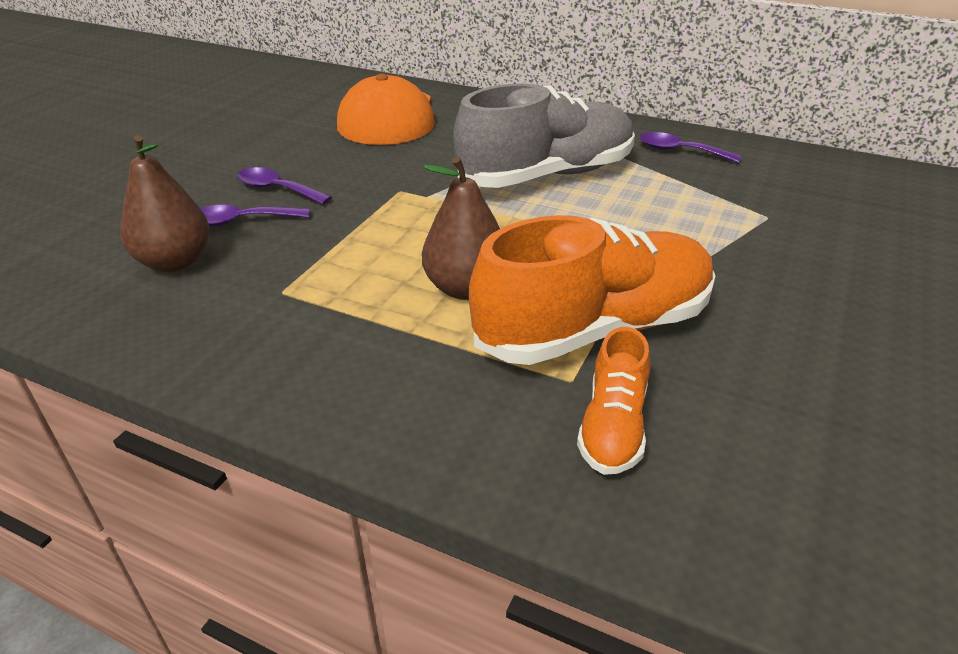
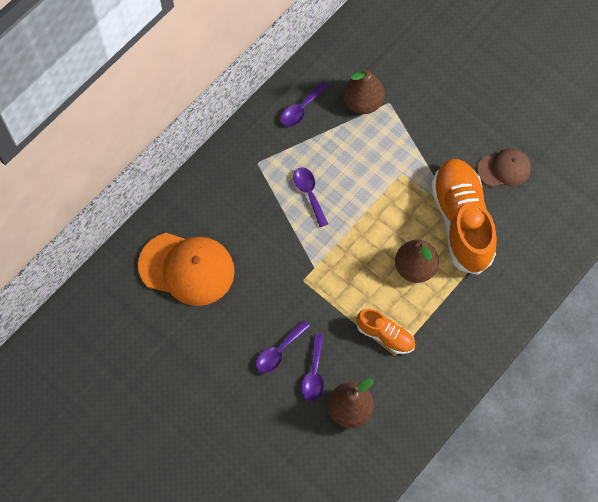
camera: 75 degrees left, 30 degrees up
grey shoe [454,83,635,188] -> purple spoon [293,167,328,227]
orange shoe [577,327,650,475] -> orange shoe moved to [357,309,415,354]
none -> brown pear [343,68,385,114]
none -> brown cap [477,149,531,187]

